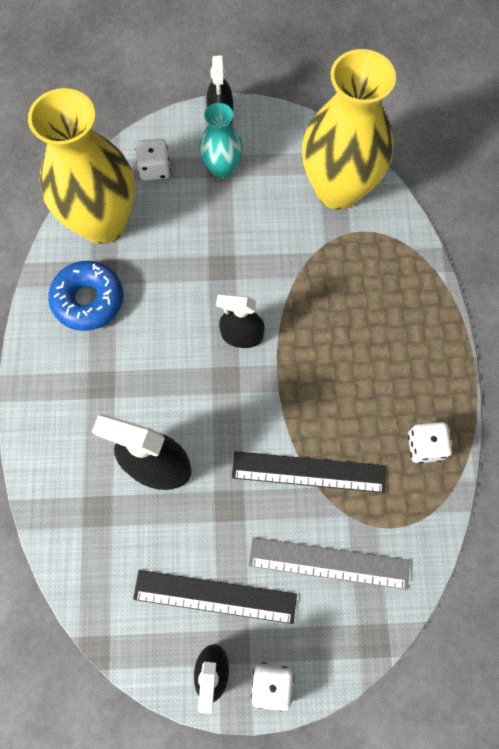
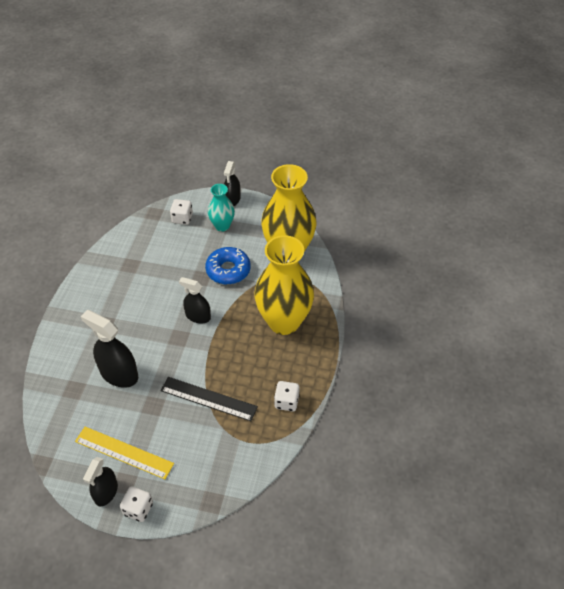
camera: 15 degrees right, 20 degrees down
yellow vase [28,88,135,244] -> yellow vase moved to [255,235,314,335]
blue donut [48,261,123,331] -> blue donut moved to [205,247,251,285]
black ruler [133,570,297,624] -> yellow ruler [75,427,174,479]
grey ruler [249,537,410,590] -> none

